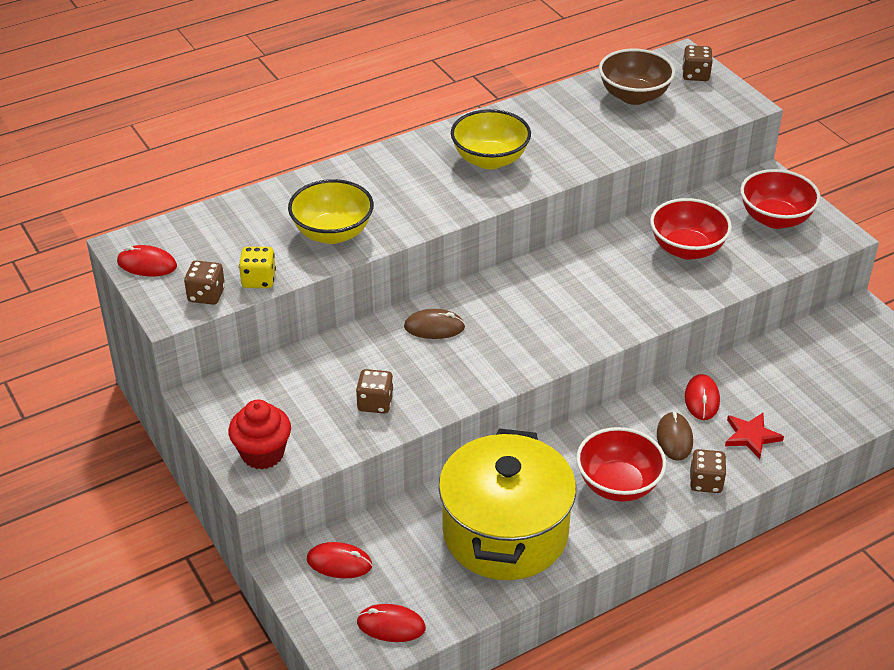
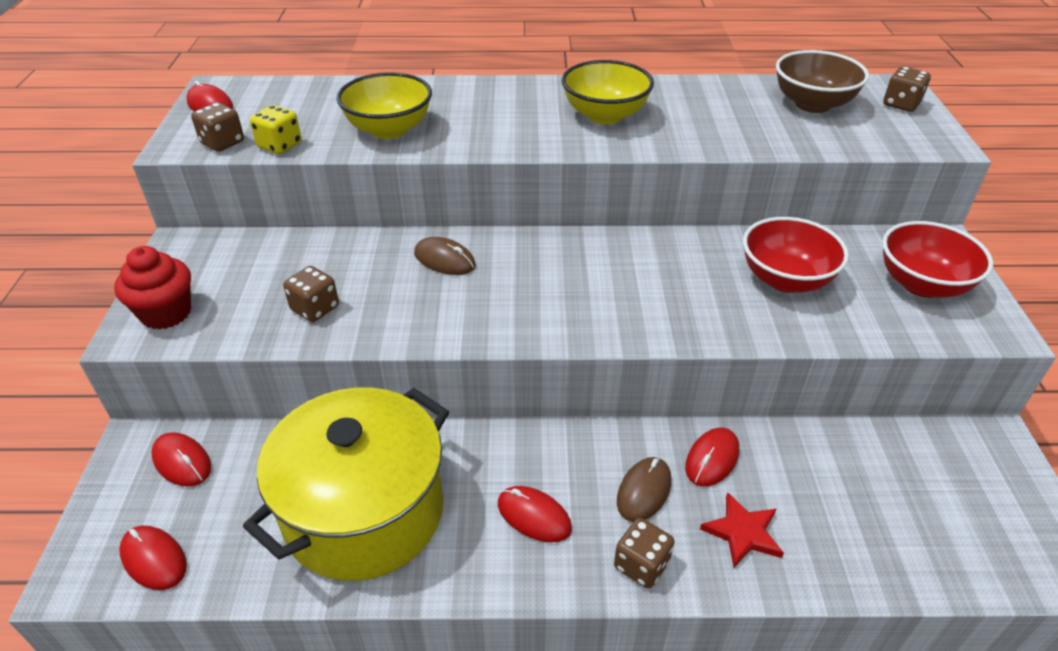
camera: 30 degrees right, 0 degrees up
red bowl [576,427,666,502] -> red mouse [498,486,572,542]

